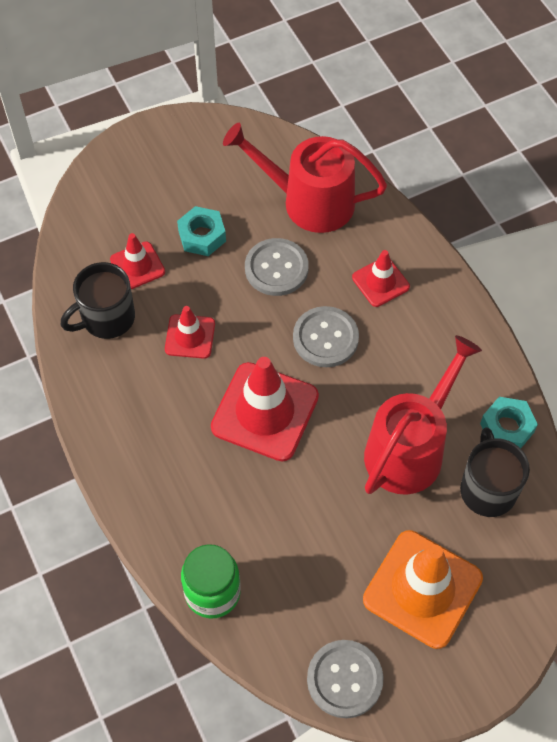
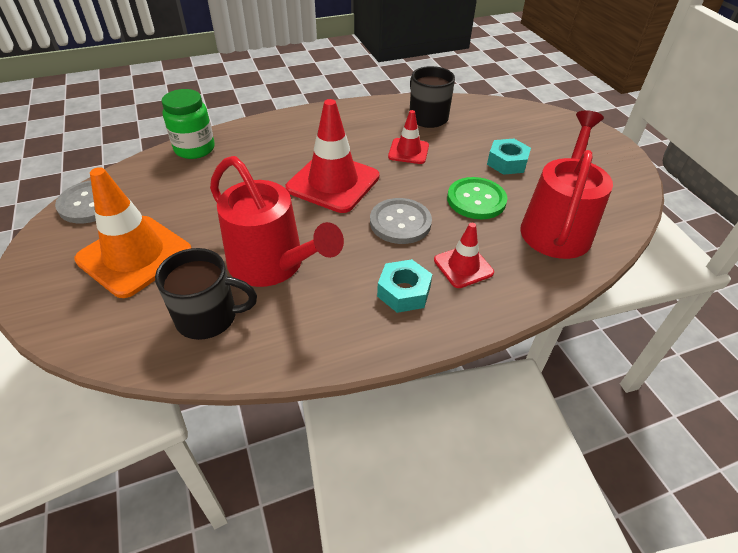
camera: 95 degrees right, 15 degrees down
red traffic cone [110,233,165,289] -> none
grey button [245,238,309,296] -> green button [447,177,507,219]
turquoise nut [480,397,538,448] -> turquoise nut moved to [377,259,432,313]

